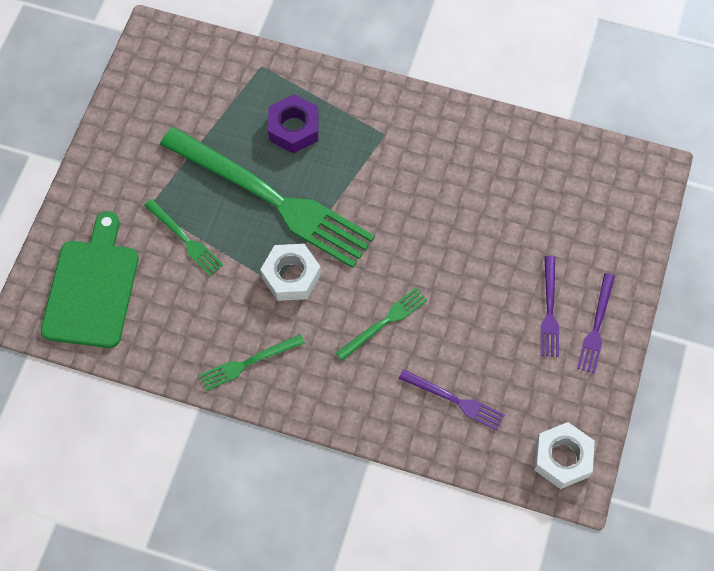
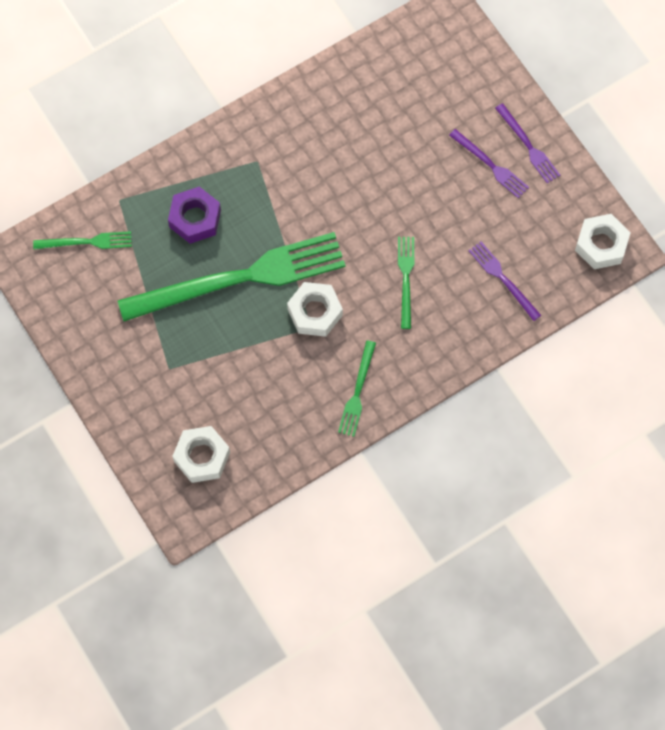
camera: 50 degrees left, 5 degrees up
green cutting board [41,211,139,348] -> white nut [172,426,230,483]
green fork [144,199,223,276] -> green fork moved to [33,231,132,249]
purple fork [399,369,505,430] -> purple fork turned 105 degrees counterclockwise [469,242,541,321]

